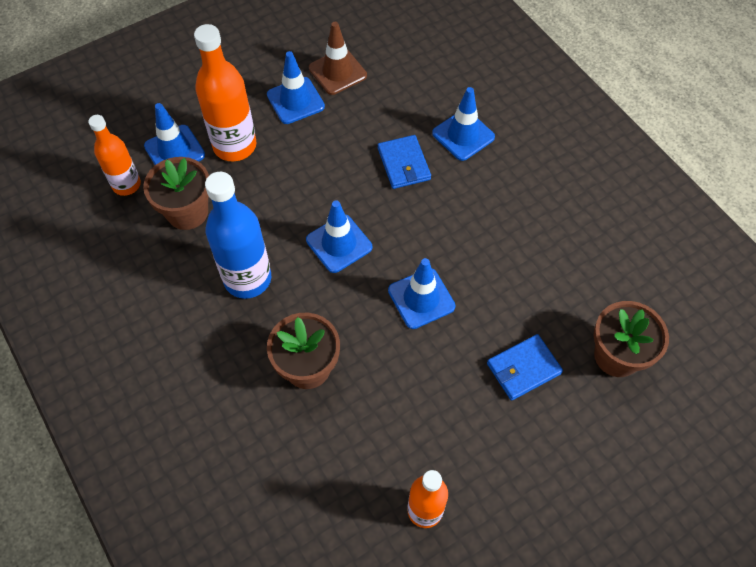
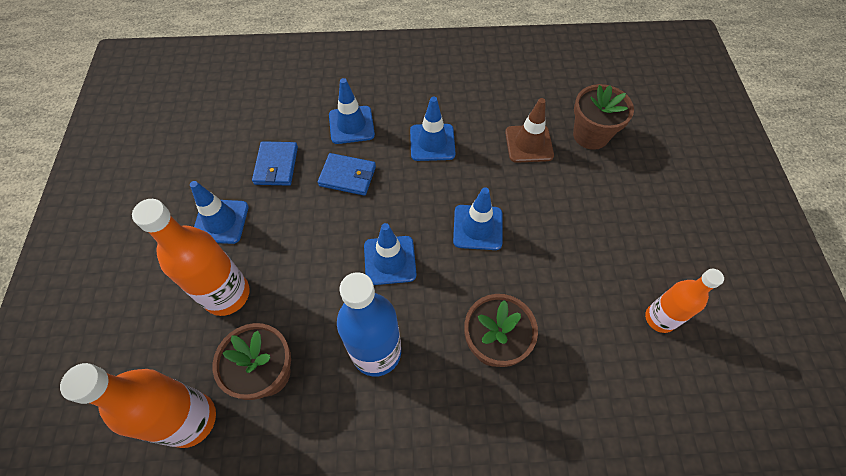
camera: 60 degrees left, 0 degrees up
orange bottle [88,115,141,196] -> orange bottle [60,363,216,448], size x1.56
blue traffic cone [144,103,205,165] -> blue traffic cone moved to [410,97,455,161]
brown traffic cone [309,22,367,95] -> brown traffic cone moved to [505,98,554,163]
blue wallet [487,334,563,401] -> blue wallet moved to [252,141,298,186]

